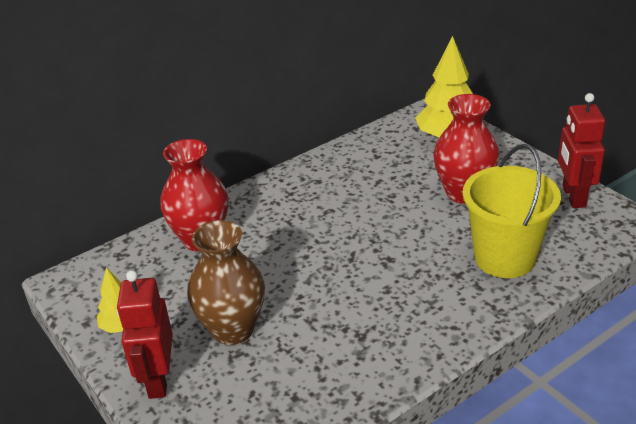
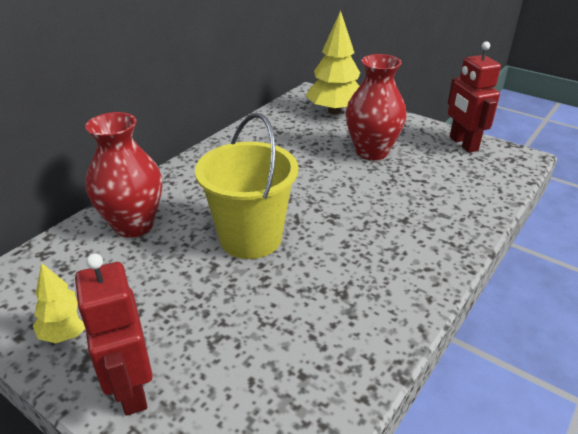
camera: 20 degrees left, 0 degrees up
brown vase [187,220,265,345] -> none
yellow bucket [463,144,561,278] -> yellow bucket moved to [195,113,299,259]

